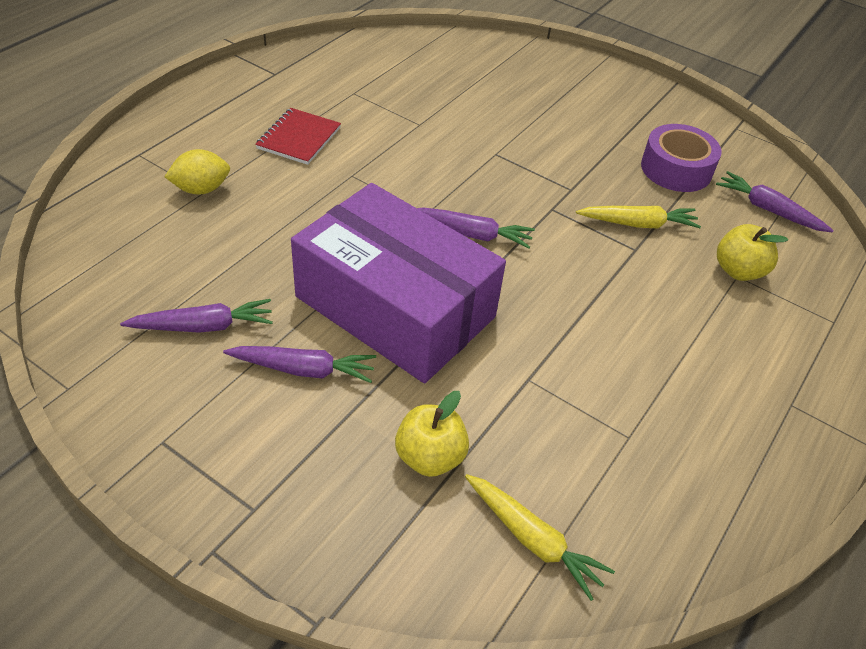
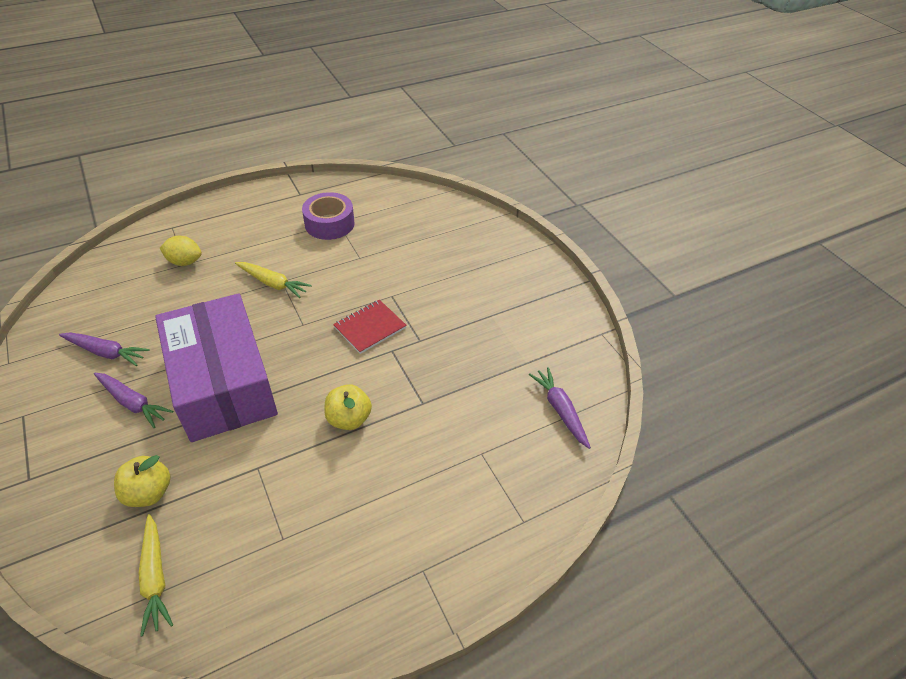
camera: 30 degrees right, 0 degrees up
red notebook [255,108,341,165] -> red notebook moved to [333,300,407,354]
purple carrot [417,207,535,249] -> none
yellow carrot [576,206,701,229] -> yellow carrot moved to [235,262,312,298]
purple tape [641,124,722,192] -> purple tape moved to [302,192,355,240]
yellow apple [717,224,788,281] -> yellow apple moved to [324,384,372,430]

